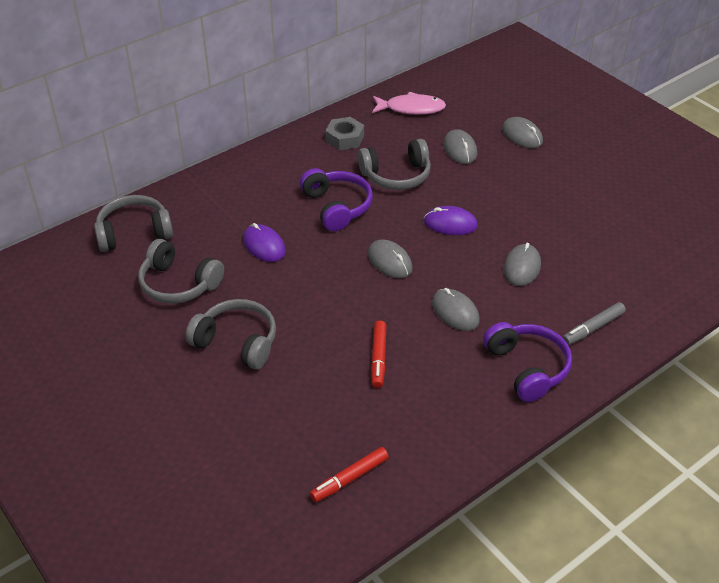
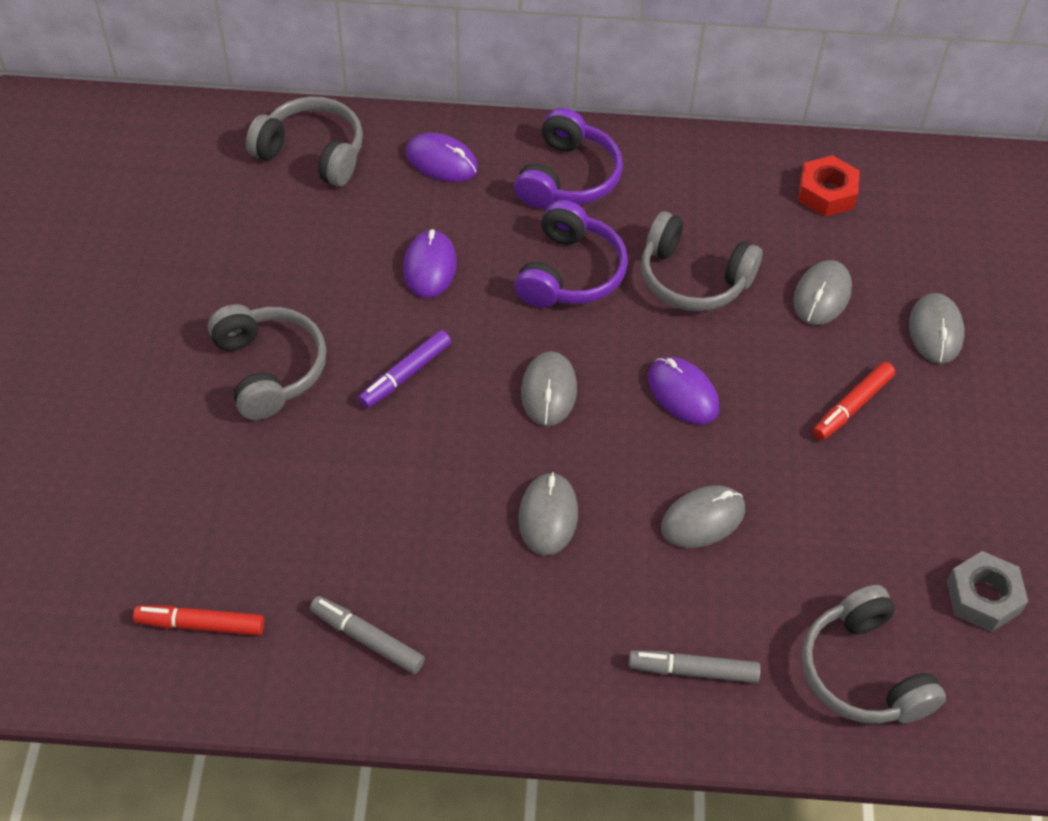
camera: 40 degrees right, 10 degrees up
grey headphones [138,239,224,304] -> grey headphones moved to [802,585,946,724]
grey nut [326,117,364,150] -> grey nut moved to [947,551,1028,632]
red marker [371,321,387,388] -> red marker moved to [813,362,895,440]
pink fish [372,92,446,115] -> red nut [798,155,860,216]
purple headphones [483,322,572,402] -> purple headphones moved to [514,108,623,208]
none -> grey marker [310,596,425,674]
none -> purple marker [358,330,451,408]
none -> purple mouse [406,133,478,182]

